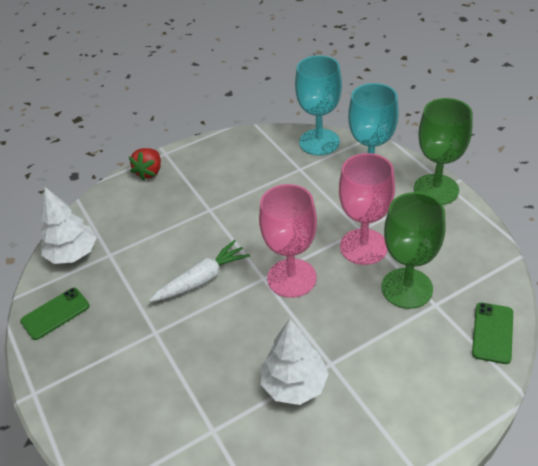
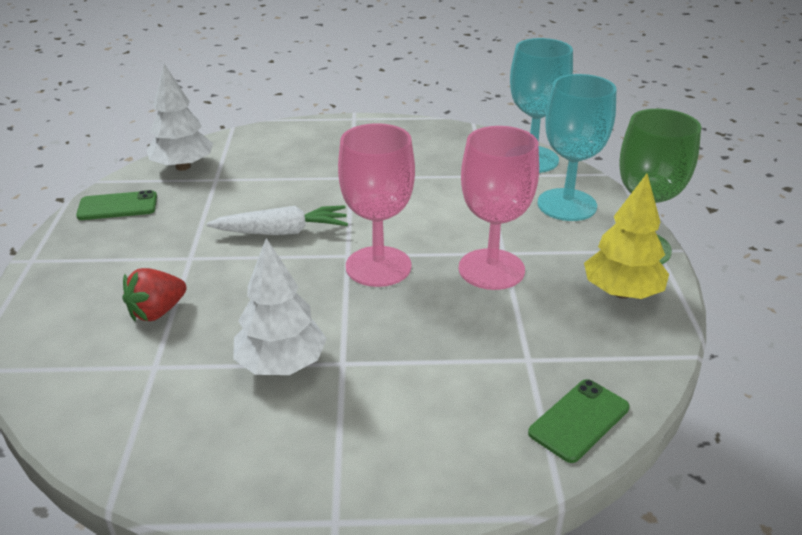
camera: 25 degrees right, 10 degrees down
red strawberry [129,148,161,181] -> red strawberry moved to [122,268,187,321]
green goblet [382,192,446,309] -> none
none -> yellow tree [584,174,669,299]

